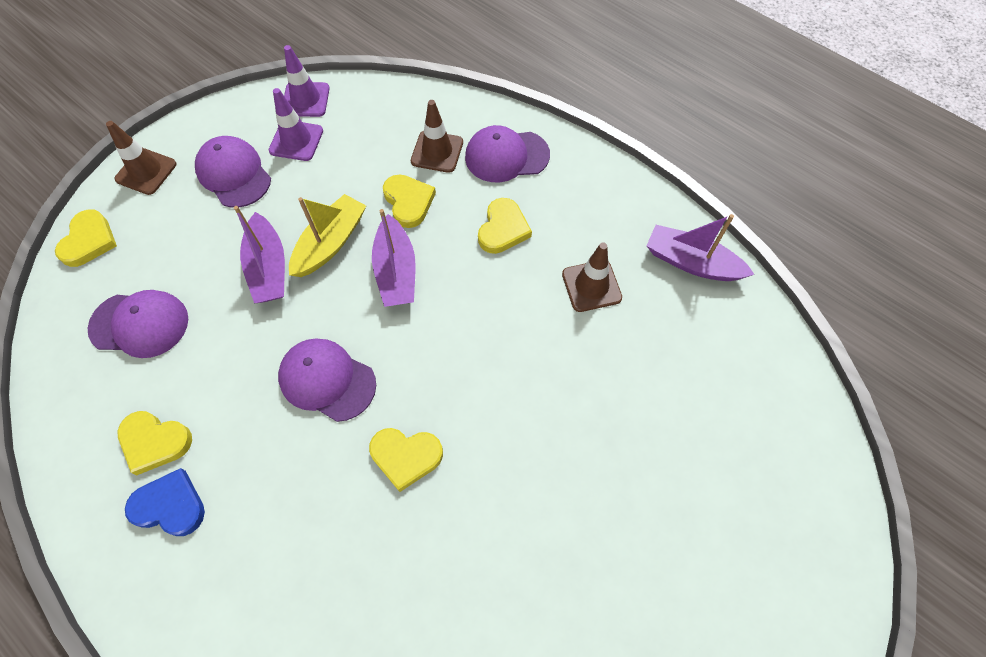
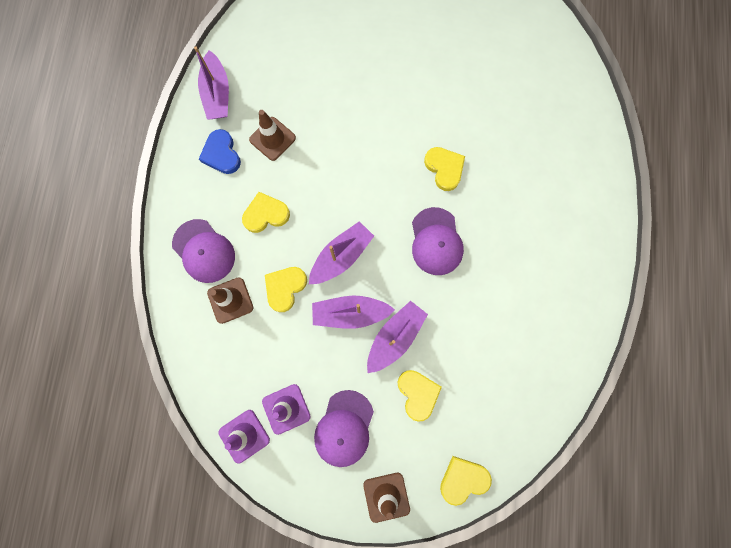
camera: 125 degrees left, 15 degrees up
purple cap [88,290,188,358] -> none
yellow heart [117,411,192,475] -> yellow heart moved to [398,370,442,422]
blue heart [125,468,205,536] -> blue heart moved to [199,129,241,174]
yellow boat [289,194,366,277] -> purple boat [312,296,395,329]

